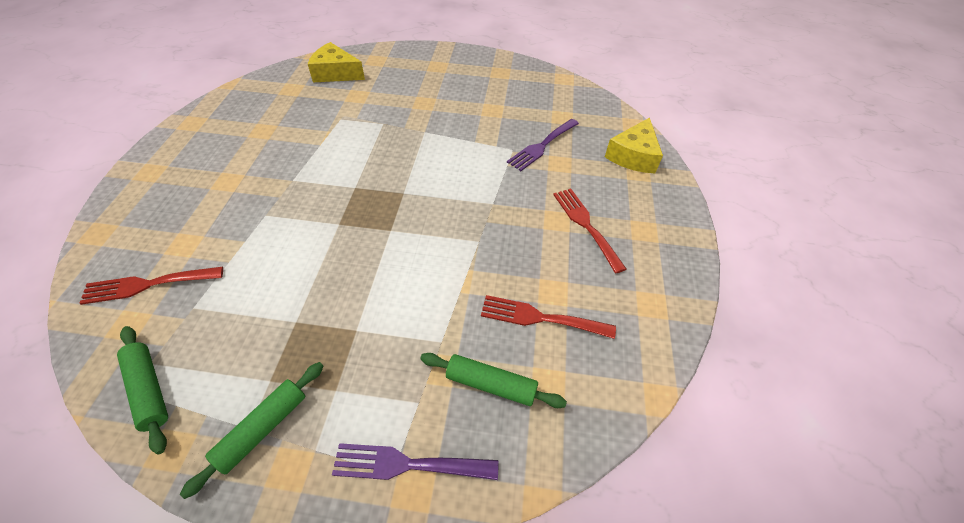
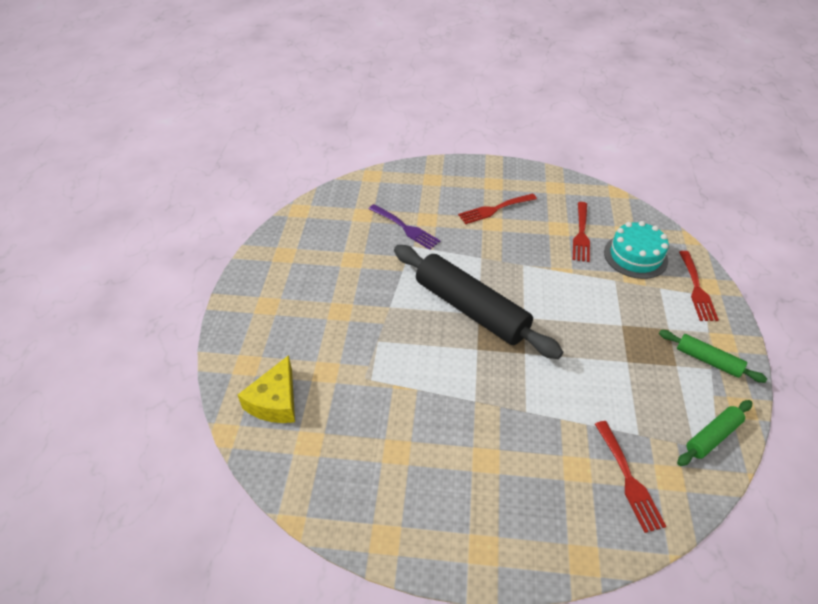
camera: 90 degrees left, 5 degrees down
purple fork [332,443,498,480] -> red fork [679,251,719,321]
green rolling pin [420,353,567,408] -> turquoise cake [604,221,669,279]
yellow cheese [605,118,663,173] -> none
none -> black rolling pin [394,245,563,359]

